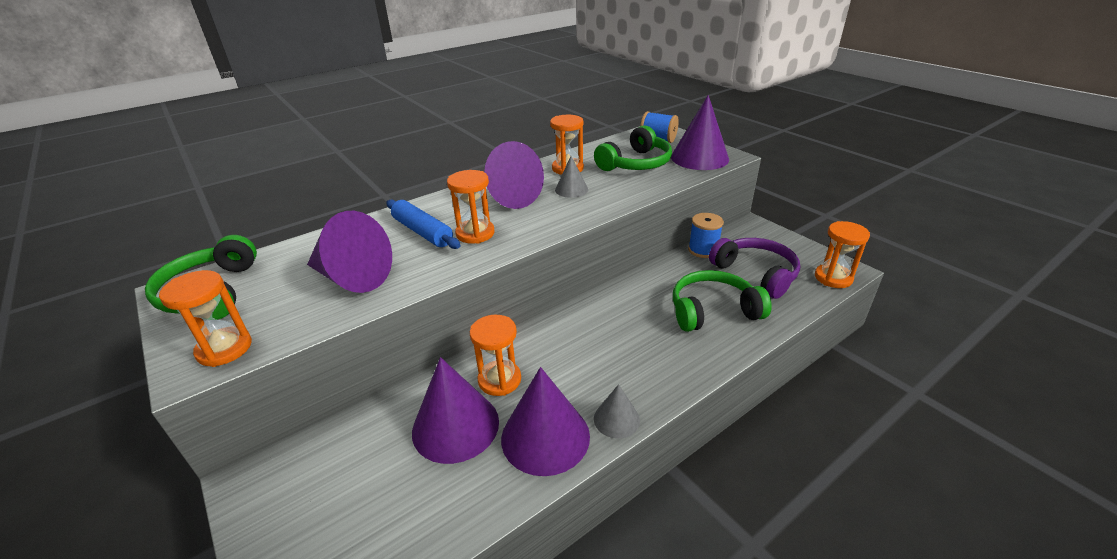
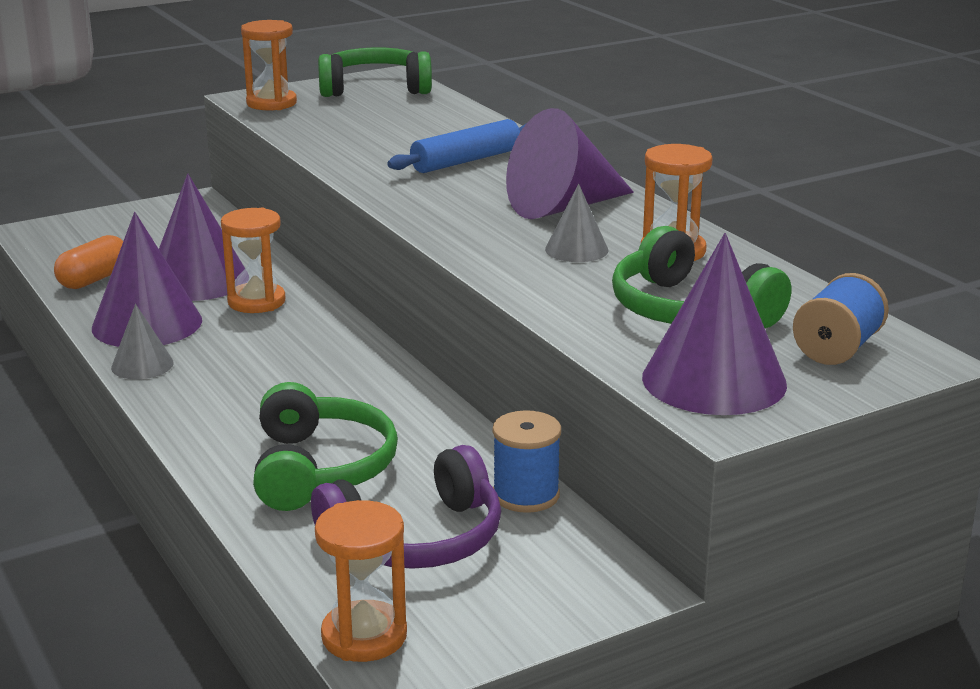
camera: 95 degrees right, 10 degrees down
purple cone [307,211,392,293] -> none
orange hourglass [447,170,495,244] -> none
none -> orange capsule [54,235,123,289]

